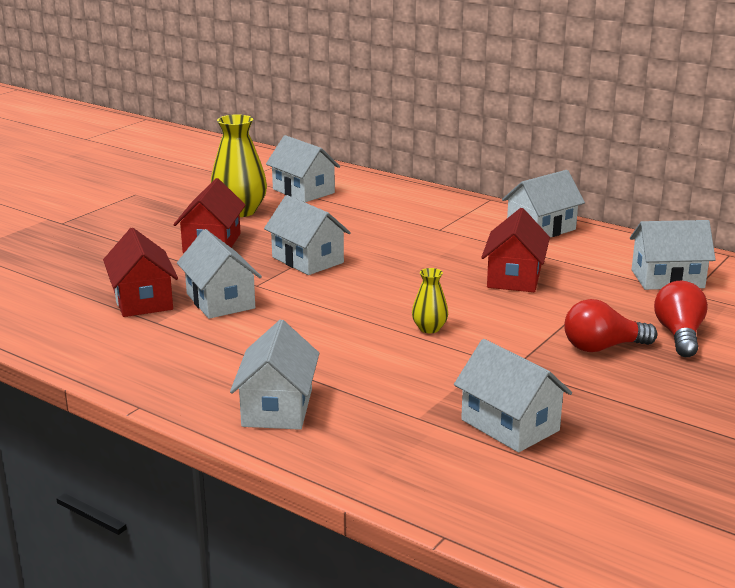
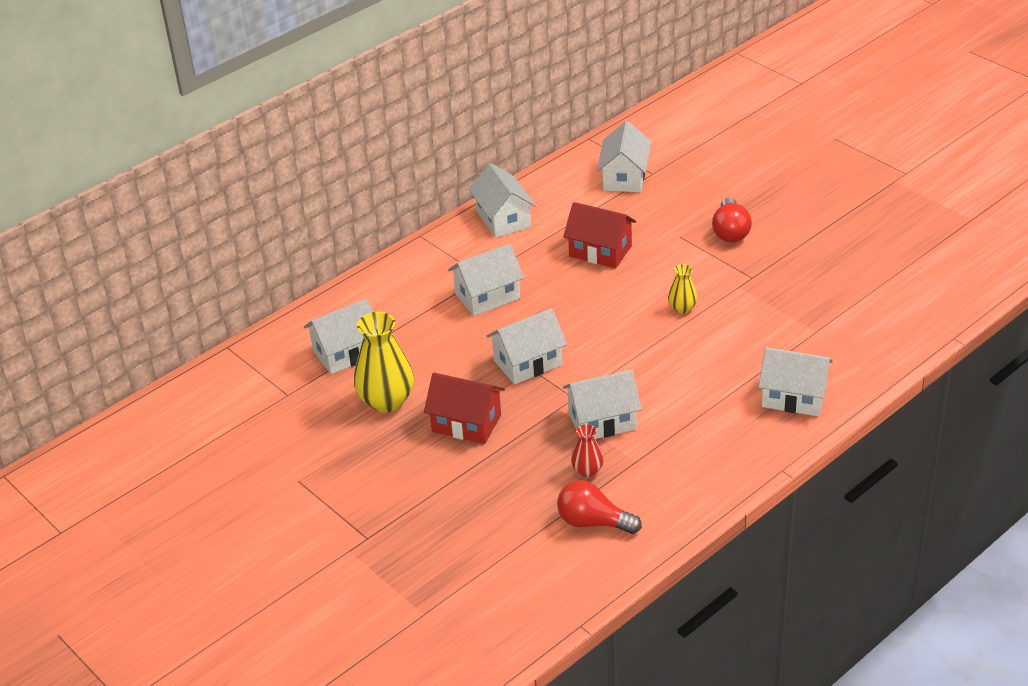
camera: 75 degrees left, 15 degrees up
red house [103,228,178,317] -> red vase [571,424,604,477]
white house [454,339,572,452] -> white house moved to [448,244,524,316]
red light bulb [654,281,708,357] -> red light bulb moved to [557,480,642,534]

